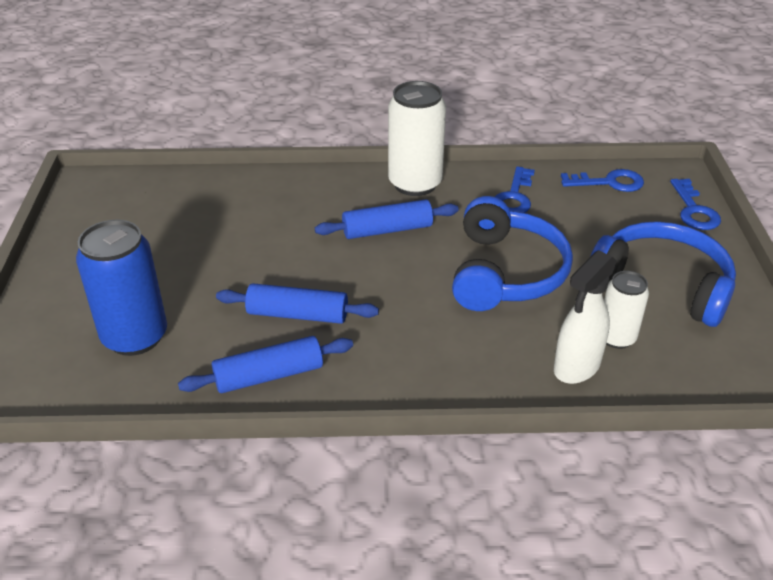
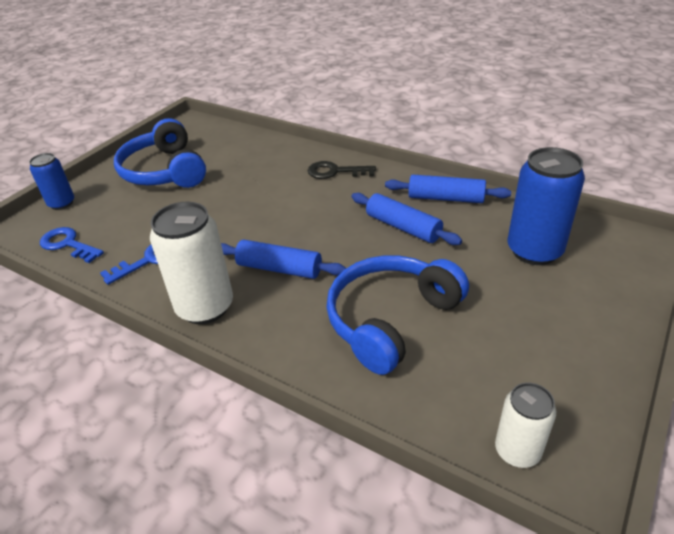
camera: 145 degrees left, 0 degrees up
blue headphones [452,196,573,311] -> blue headphones moved to [326,255,469,375]
white spray bottle [554,250,617,384] -> none
white can [604,271,649,349] -> white can moved to [495,382,556,468]
blue key [670,179,721,230] -> blue can [29,153,74,210]
none -> black key [308,161,376,179]

